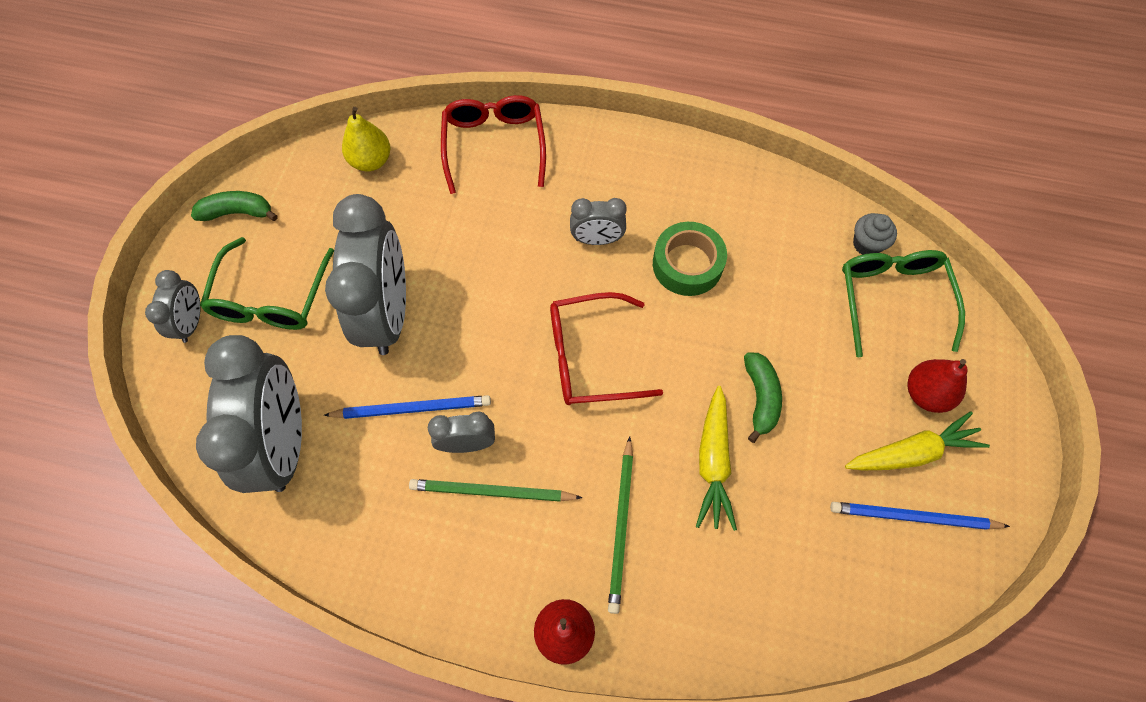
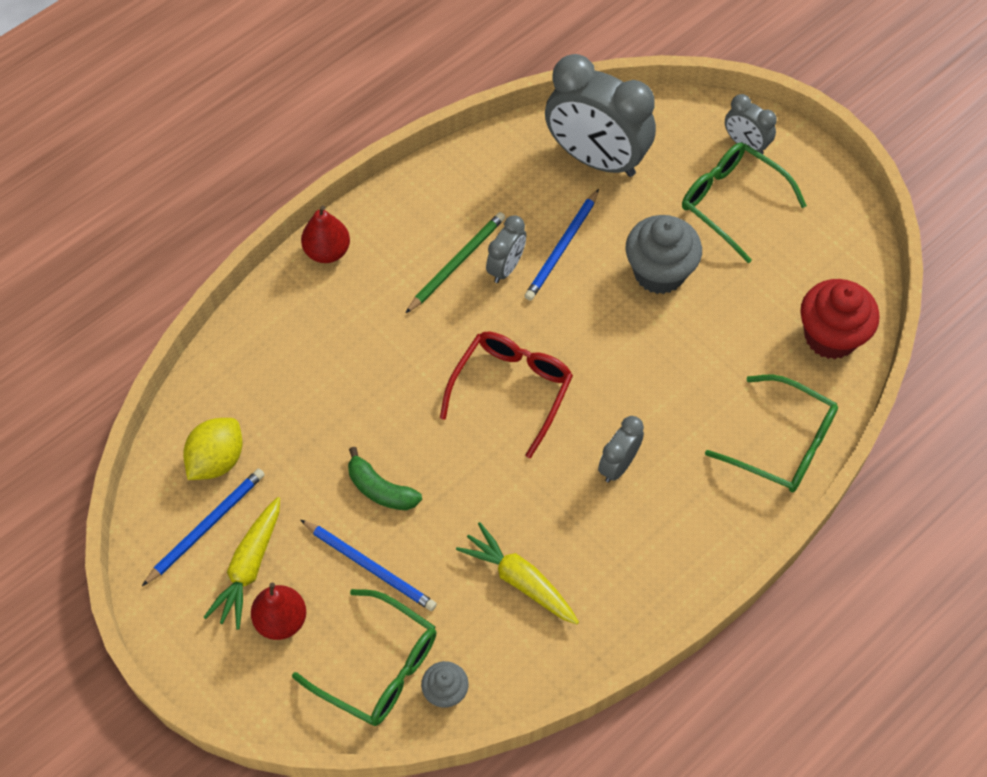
camera: 125 degrees right, 5 degrees down
green banana [191,191,278,221] -> none
grey clock [325,194,406,355] -> grey cupcake [625,215,702,294]
yellow pear [342,107,391,172] -> red cupcake [800,279,880,359]
red glasses [441,95,546,194] -> green glasses [705,375,838,492]
green pencil [608,436,633,614] -> none
green tape [653,222,727,296] -> none
yellow carrot [696,386,737,531] -> yellow carrot moved to [456,522,579,624]
none -> yellow lemon [183,418,242,480]
none -> blue pencil [301,520,437,611]

